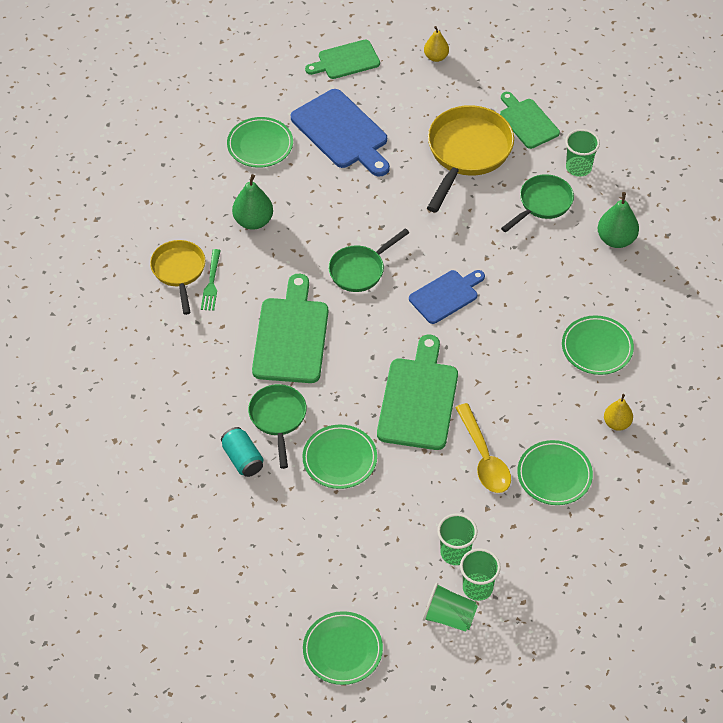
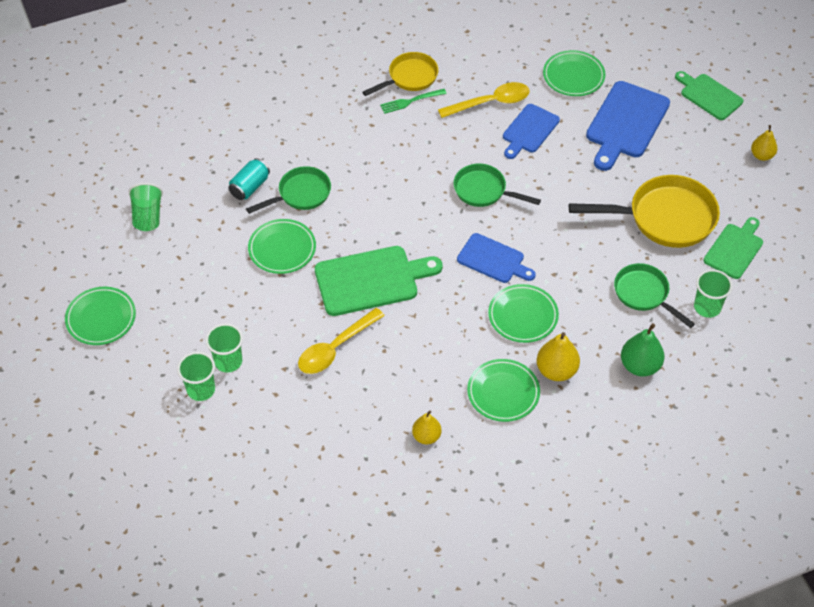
camera: 65 degrees right, 0 degrees up
green pear [232,174,273,230] -> yellow spoon [438,82,530,118]
green cutting board [252,274,328,383] -> none
green cup [423,583,478,632] -> green cup moved to [128,183,163,231]
green pan [501,174,574,232] -> green pan turned 150 degrees counterclockwise [614,263,695,328]
green plate [517,440,593,505] -> green plate moved to [488,284,559,343]
none -> blue cutting board [503,104,560,159]
none -> yellow pear [537,332,580,381]

